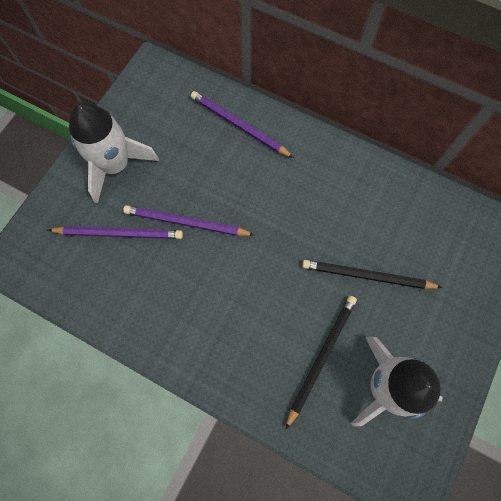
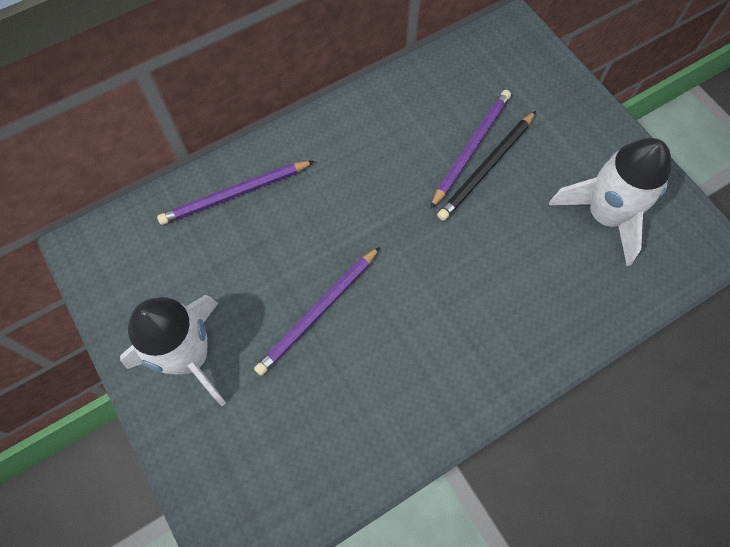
camera: 60 degrees left, 5 degrees down
purple pencil [48,226,183,239] -> purple pencil moved to [430,90,511,209]
black pencil [286,296,357,429] -> none

